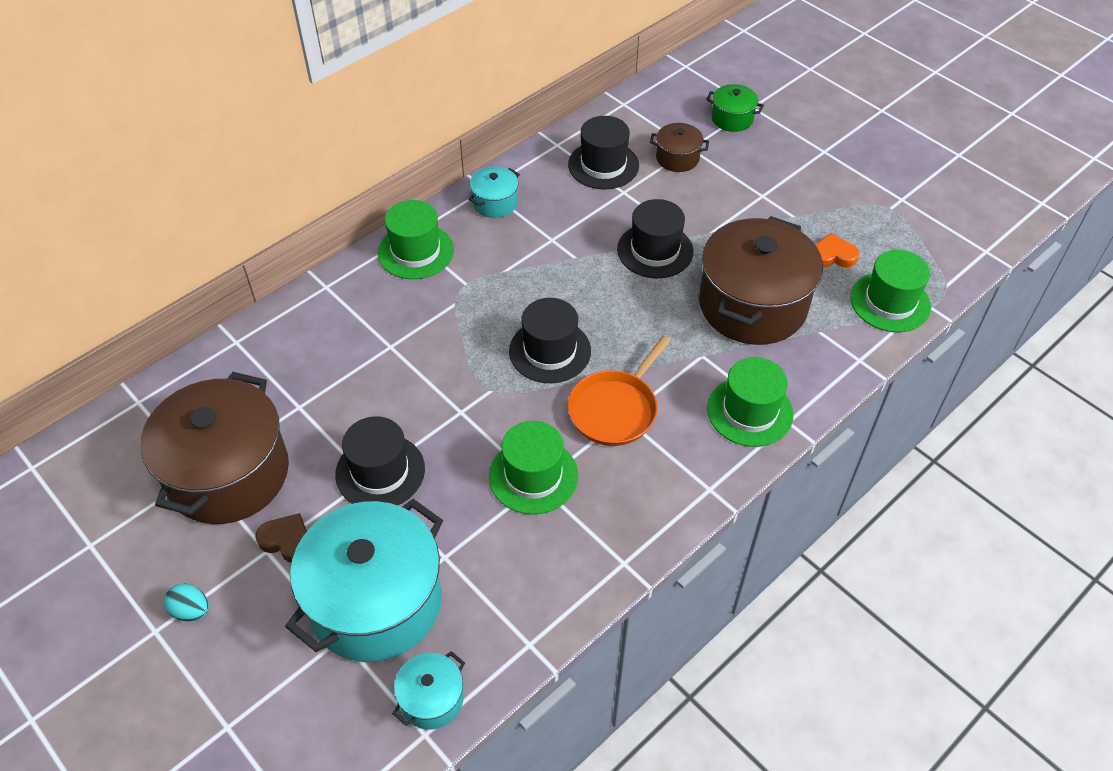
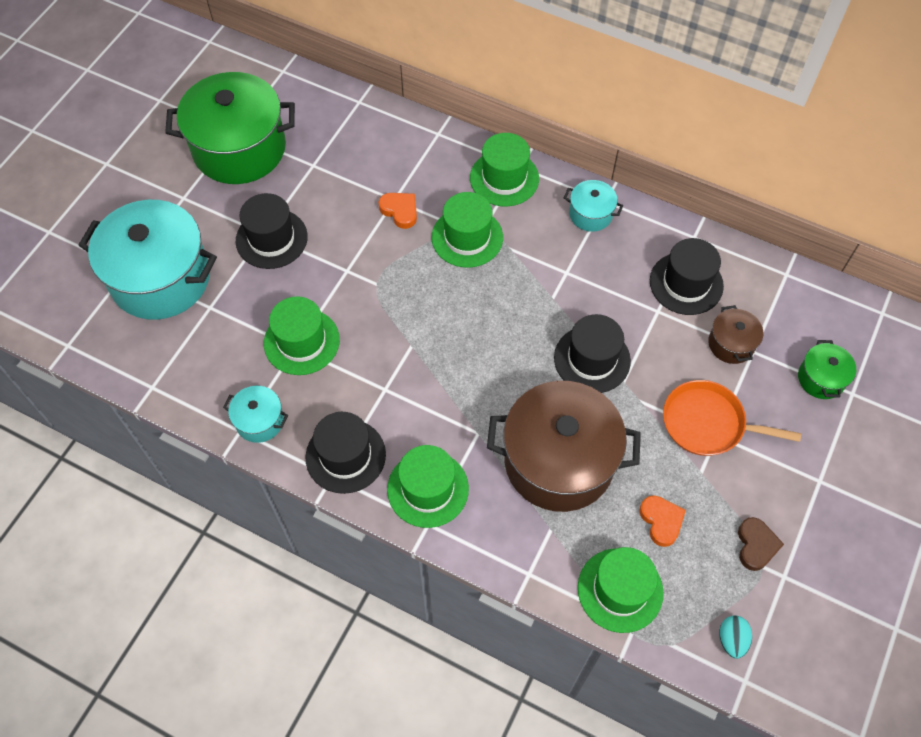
camera: 70 degrees right, 10 degrees up
brown pot [141,372,289,524] -> green pot [165,72,295,184]
turquoise egg [164,584,209,621] -> turquoise egg moved to [719,615,752,659]
brown heart [256,513,307,563] -> brown heart moved to [738,517,784,571]
turquoise pot [392,651,465,730] -> turquoise pot moved to [223,386,288,443]
black hat [509,298,591,383] -> black hat moved to [305,412,386,494]
orange pan [568,336,671,446] -> orange pan moved to [663,380,801,456]
none -> orange heart [378,193,417,229]
none -> green hat [432,192,503,268]

